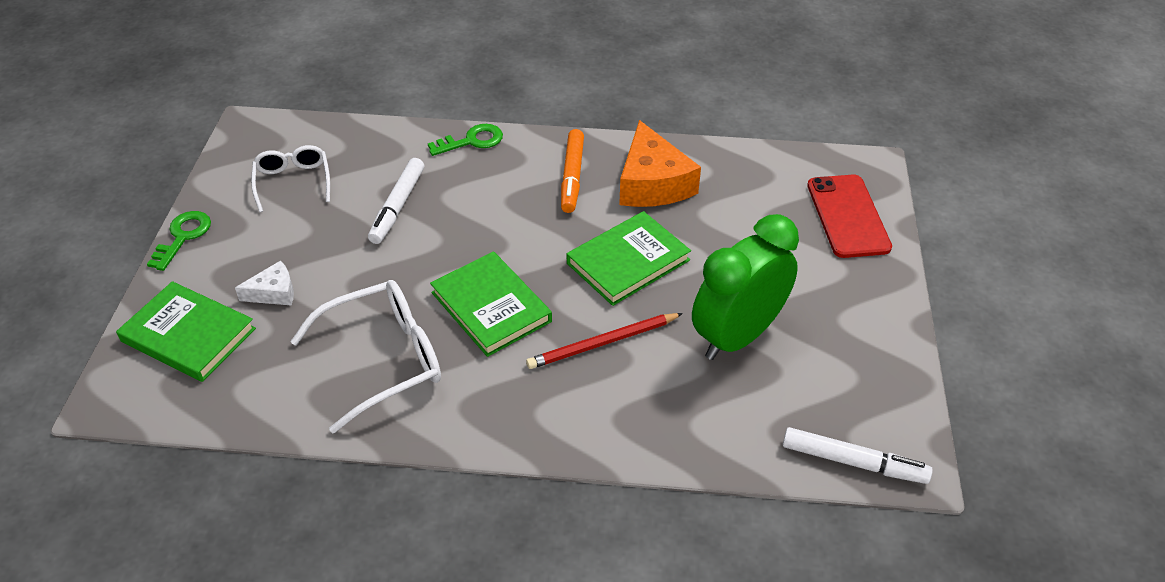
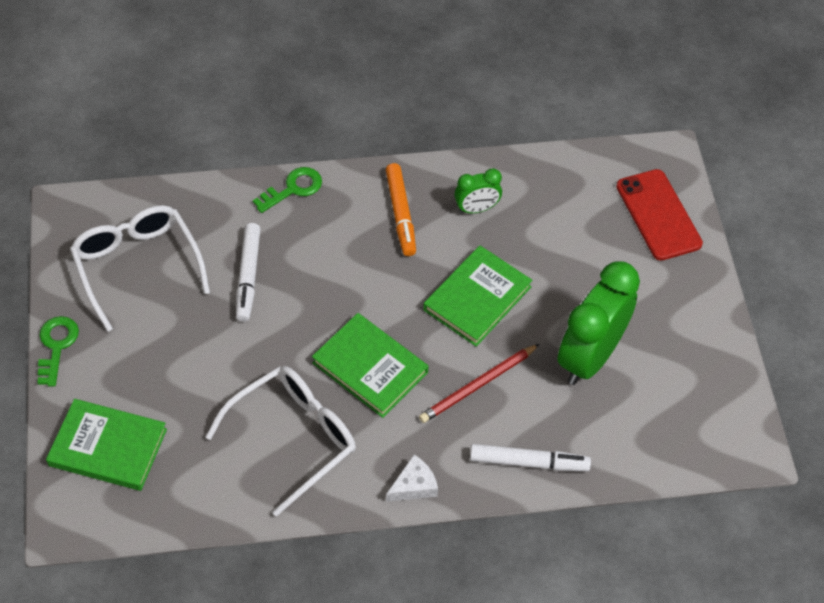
camera: 15 degrees left, 10 degrees up
white cheese [235,260,294,306] -> white cheese moved to [386,454,438,502]
white glasses [251,145,330,212] -> white glasses [70,205,210,332], size x1.61
orange cheese [619,120,701,207] -> green clock [454,168,502,213]
white marker [783,427,933,484] -> white marker moved to [470,444,591,471]

